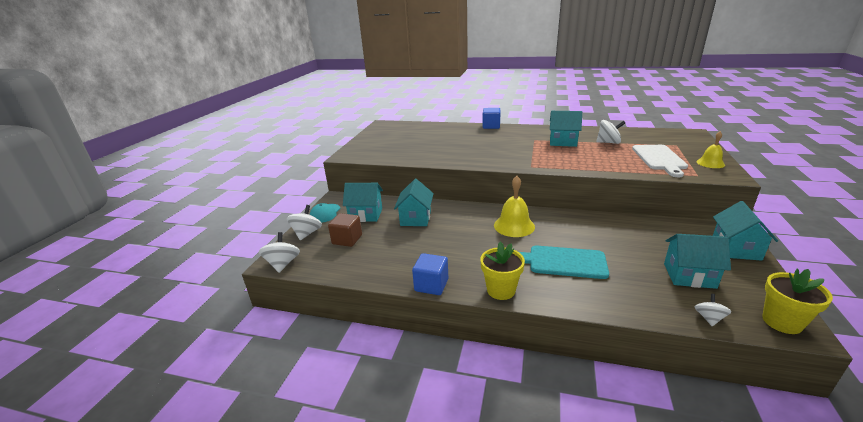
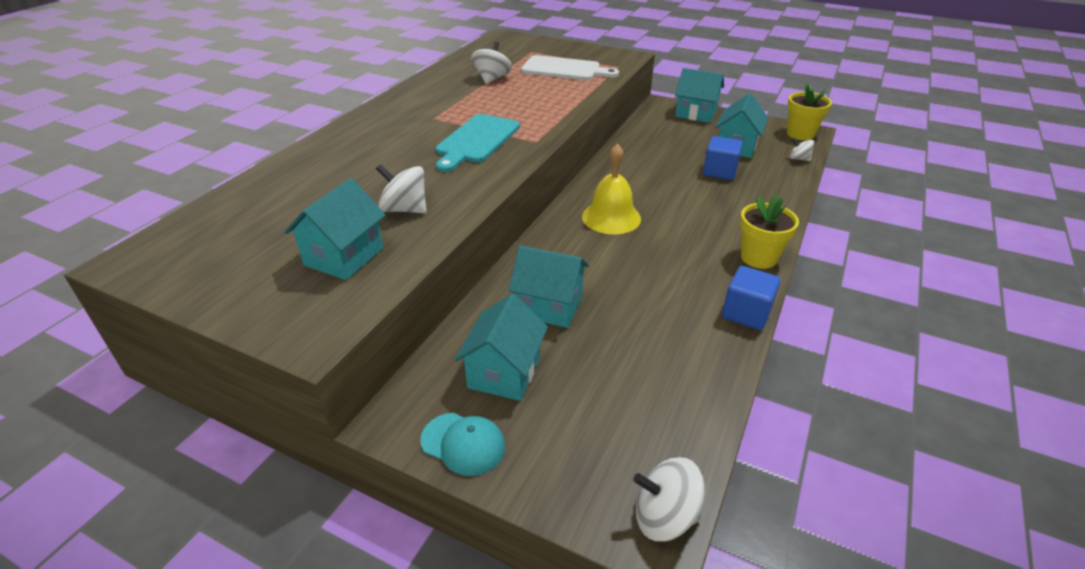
camera: 80 degrees left, 10 degrees up
white spinning top [287,205,322,240] -> white spinning top moved to [376,164,427,213]
brown cube [328,213,362,247] -> none
blue cube [483,108,500,129] -> blue cube moved to [703,136,743,180]
turquoise cutting board [519,246,609,279] -> turquoise cutting board moved to [436,114,520,172]
turquoise house [550,111,582,147] -> turquoise house moved to [285,178,385,280]
yellow bell [696,131,725,168] -> none

